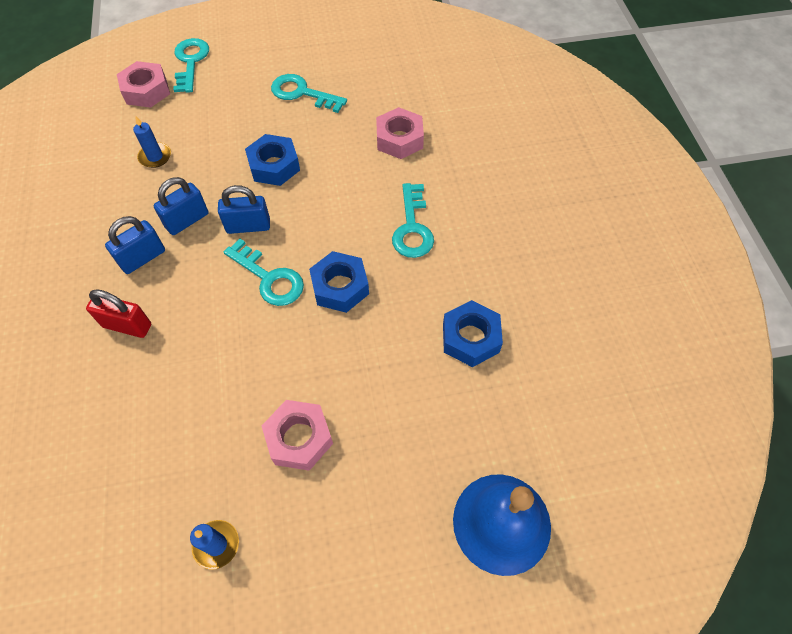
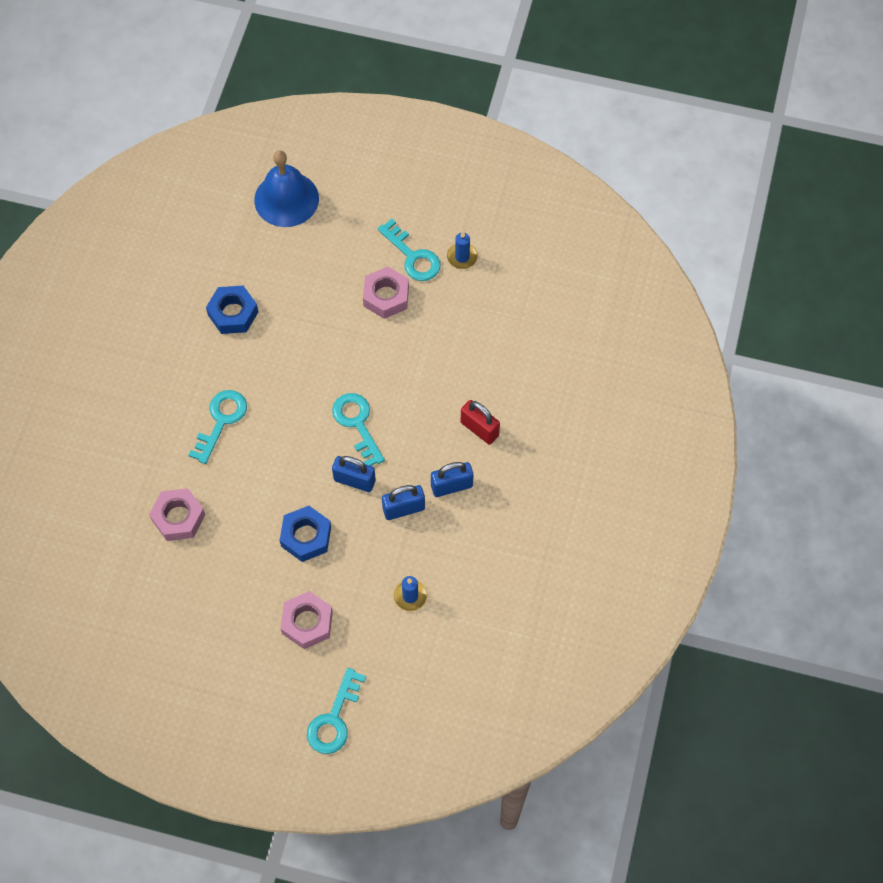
camera: 155 degrees left, 5 degrees up
pink nut [117,61,170,108] -> pink nut moved to [281,591,333,649]
turquoise key [271,74,347,113] -> turquoise key moved to [378,219,441,281]
blue nut [309,251,369,313] -> none

